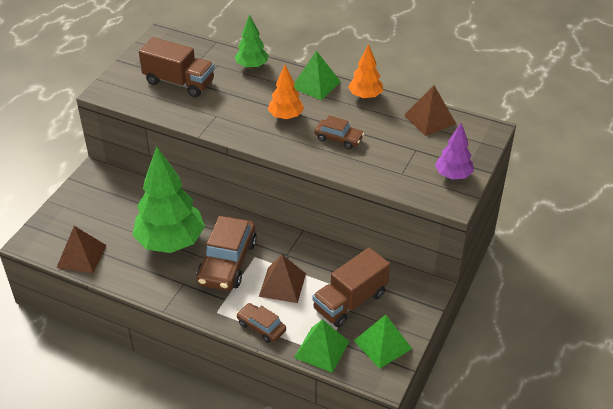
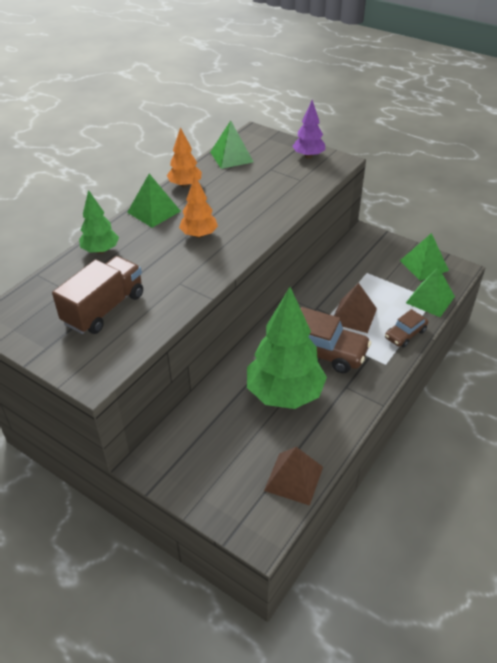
camera: 80 degrees left, 0 degrees up
brown truck [313,247,390,328] -> none
brown car [314,115,364,149] -> none
brown pyramid [404,85,456,136] -> green pyramid [210,121,254,169]

